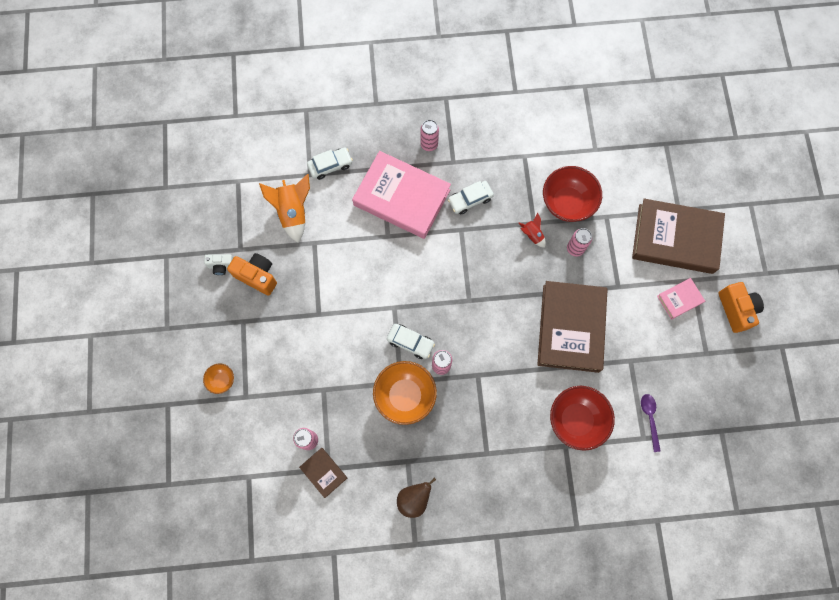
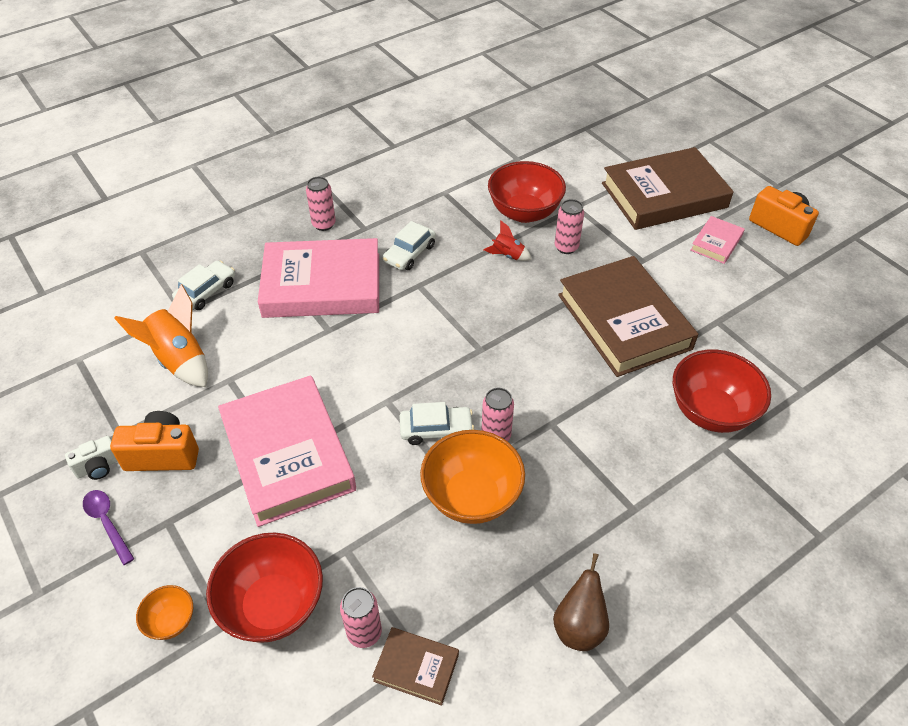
camera: 30 degrees left, 25 degrees down
purple spoon [641,394,661,452] -> purple spoon moved to [83,490,135,565]
none -> red bowl [206,533,323,643]
none -> pink book [218,375,356,527]

